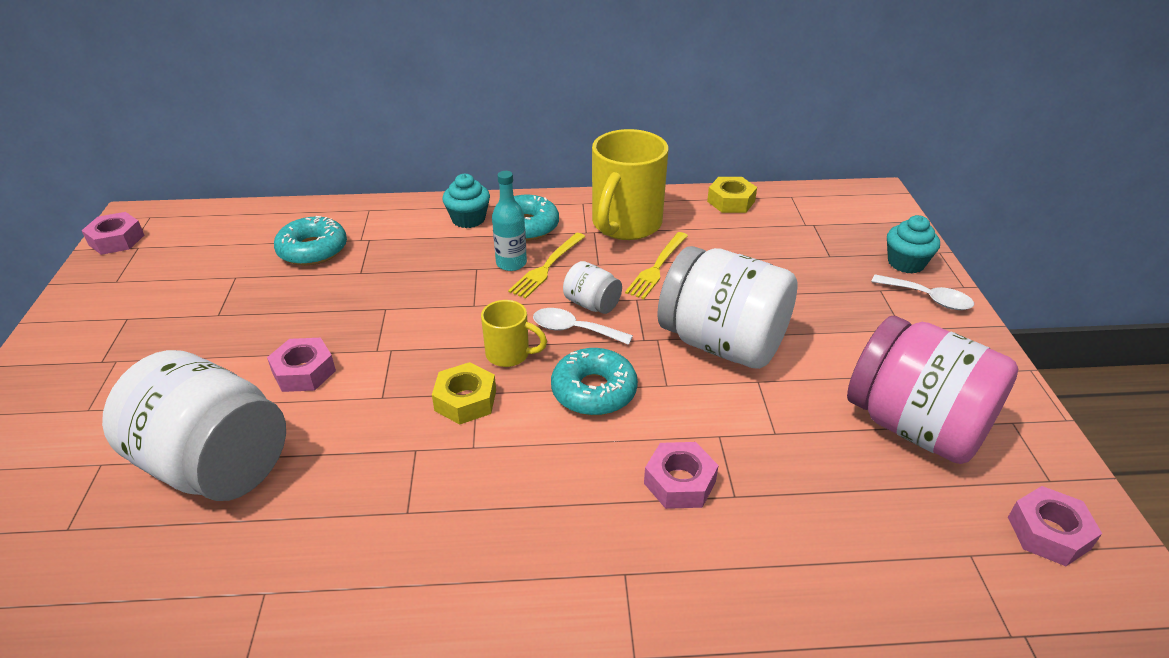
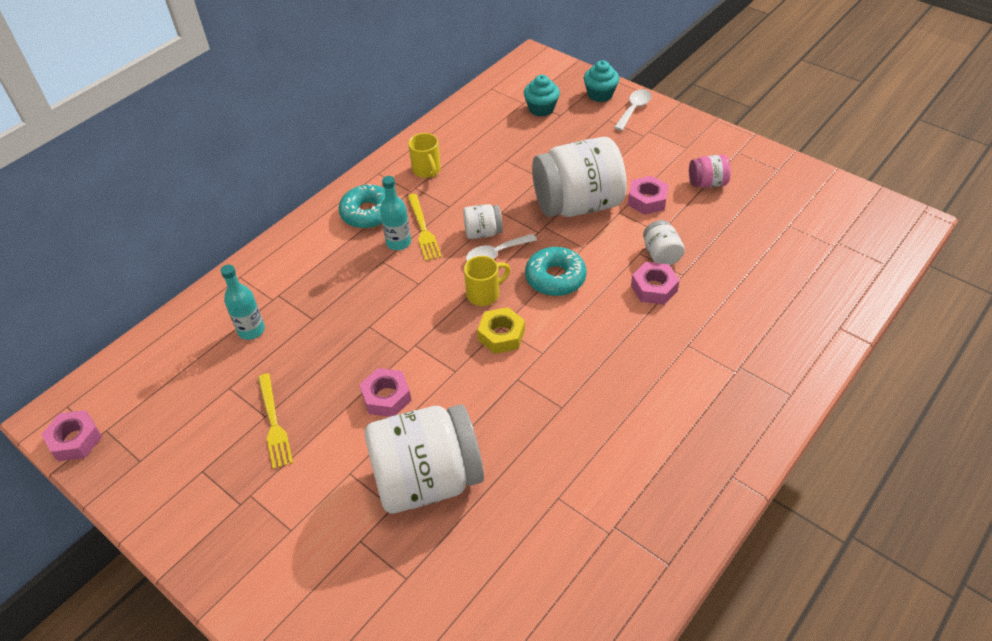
camera: 45 degrees left, 10 degrees up
turquoise donut [274,216,347,266] -> turquoise bottle [221,264,265,340]
turquoise cupcake [442,174,490,228] -> turquoise cupcake moved to [524,75,560,117]
yellow mug [592,129,668,240] -> yellow mug [408,133,441,178], size x0.50
yellow fork [625,232,688,299] -> yellow fork moved to [258,373,293,469]
yellow nut [707,177,757,213] -> none
pink jar [847,316,1018,464] -> pink jar [689,155,731,188], size x0.45
white spoon [871,274,974,310] -> white spoon turned 45 degrees counterclockwise [614,89,651,131]
pink nut [1008,486,1102,566] -> pink nut moved to [628,176,668,215]
none -> white jar [643,220,685,265]

